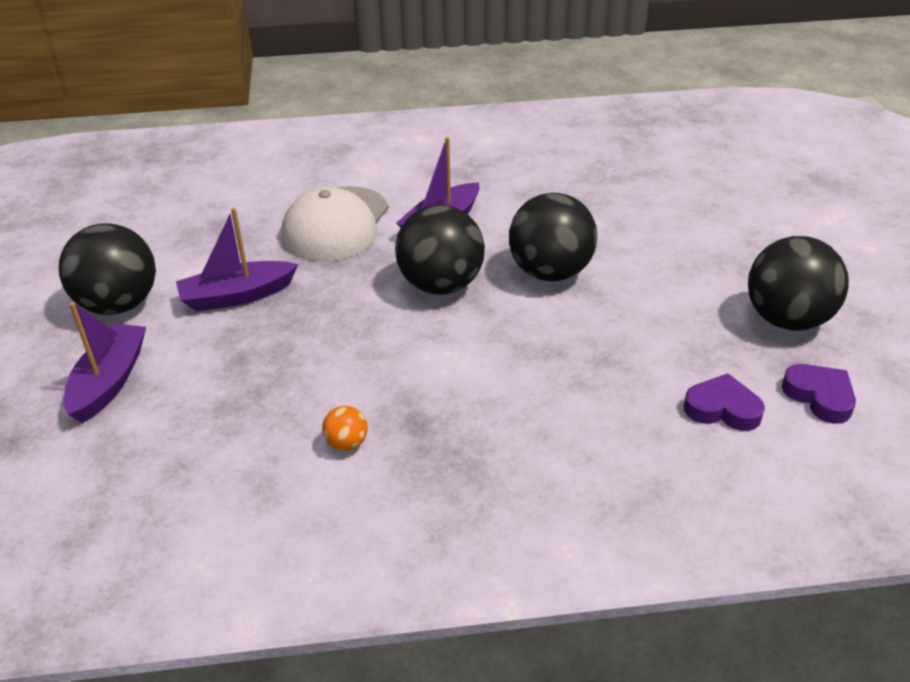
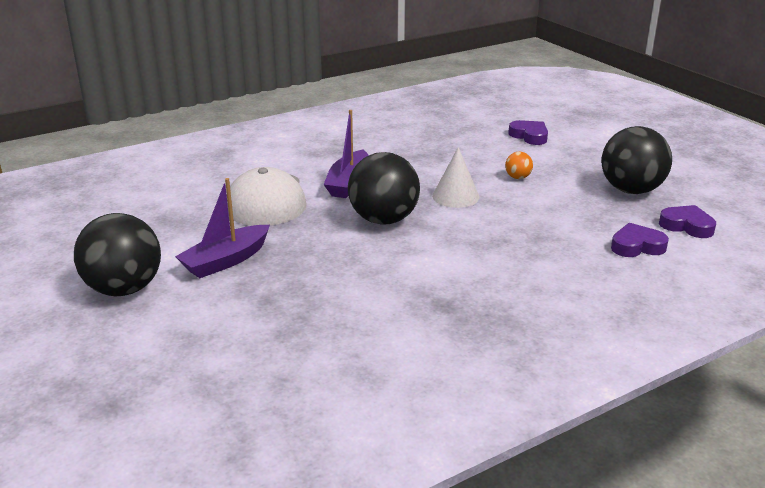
camera: 25 degrees left, 10 degrees down
purple boat [64,302,146,423] -> none
orange ball [322,406,368,451] -> orange ball moved to [505,152,533,179]
black ball [509,193,597,282] -> white cone [432,147,479,208]
none -> purple heart [508,120,548,145]

